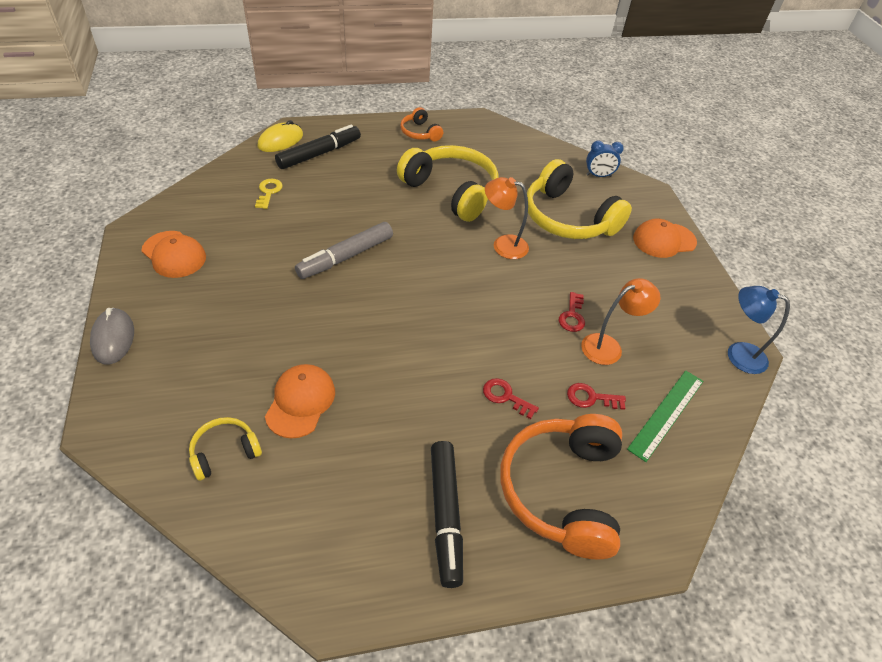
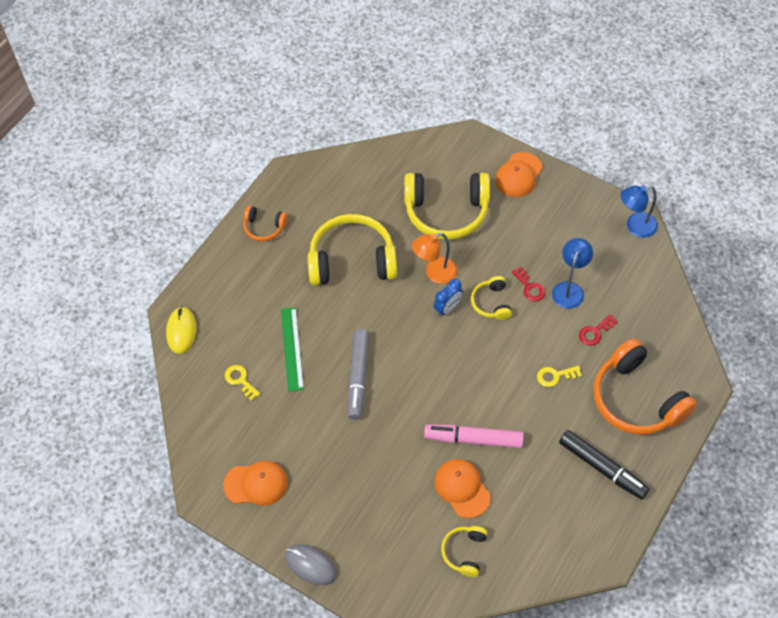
camera: 40 degrees left, 10 degrees up
black marker [275,124,361,169] -> none
red key [483,378,539,419] -> yellow key [537,366,582,387]
orange lamp [581,278,661,365] -> blue lamp [552,238,593,309]
blue clock [586,140,624,177] -> blue clock moved to [434,279,463,316]
green ruler [627,370,704,462] -> green ruler moved to [281,307,304,392]
none -> pink marker [424,425,524,448]
none -> yellow headphones [471,276,512,320]

